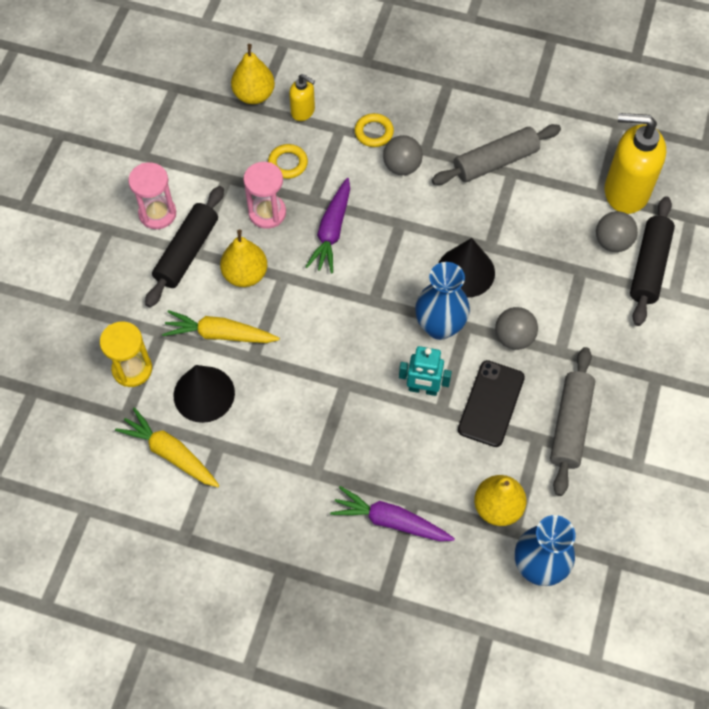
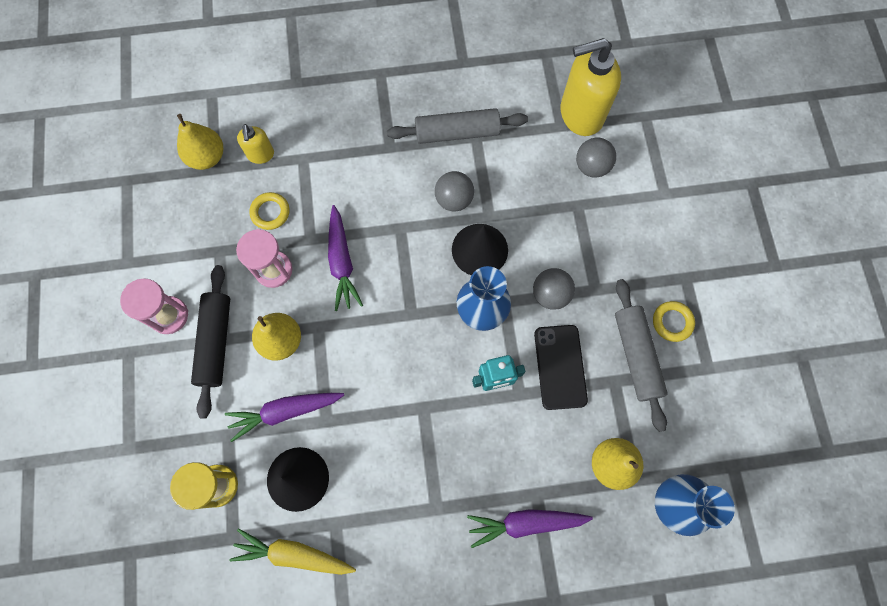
camera: 25 degrees left, 10 degrees up
yellow carrot [162,310,280,343] -> purple carrot [225,393,344,442]
yellow soap dispenser [289,74,315,121] -> yellow soap dispenser turned 75 degrees clockwise [237,124,274,164]
yellow ring [355,113,394,147] -> yellow ring moved to [653,301,695,342]
grey ball [383,135,423,175] -> grey ball moved to [435,171,474,211]
grey rolling pin [432,124,561,185] -> grey rolling pin turned 45 degrees clockwise [387,108,528,144]
black rolling pin [630,196,675,326] -> none

